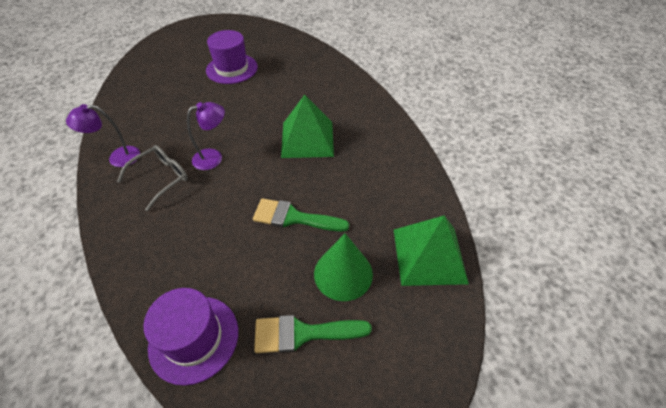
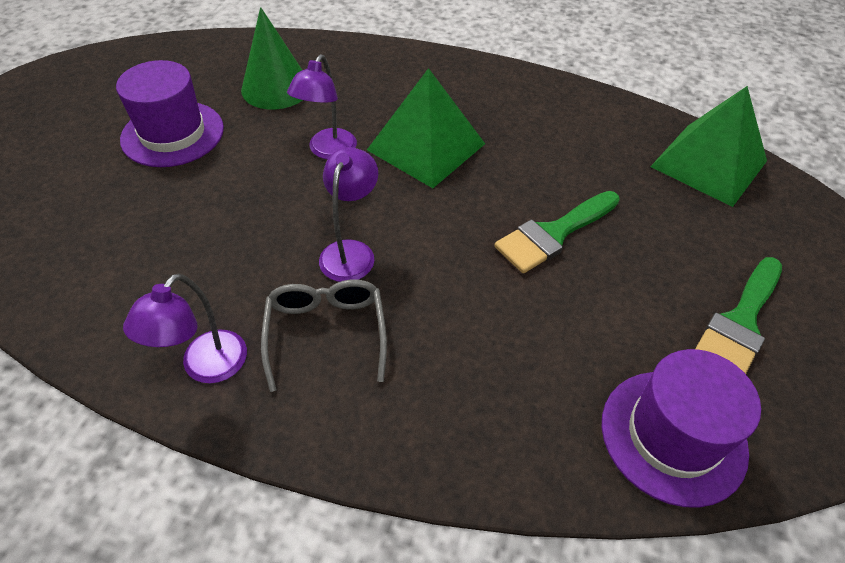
camera: 50 degrees left, 0 degrees up
green cone [314,233,373,301] -> green cone moved to [241,7,302,109]
none -> purple lamp [287,54,357,159]

